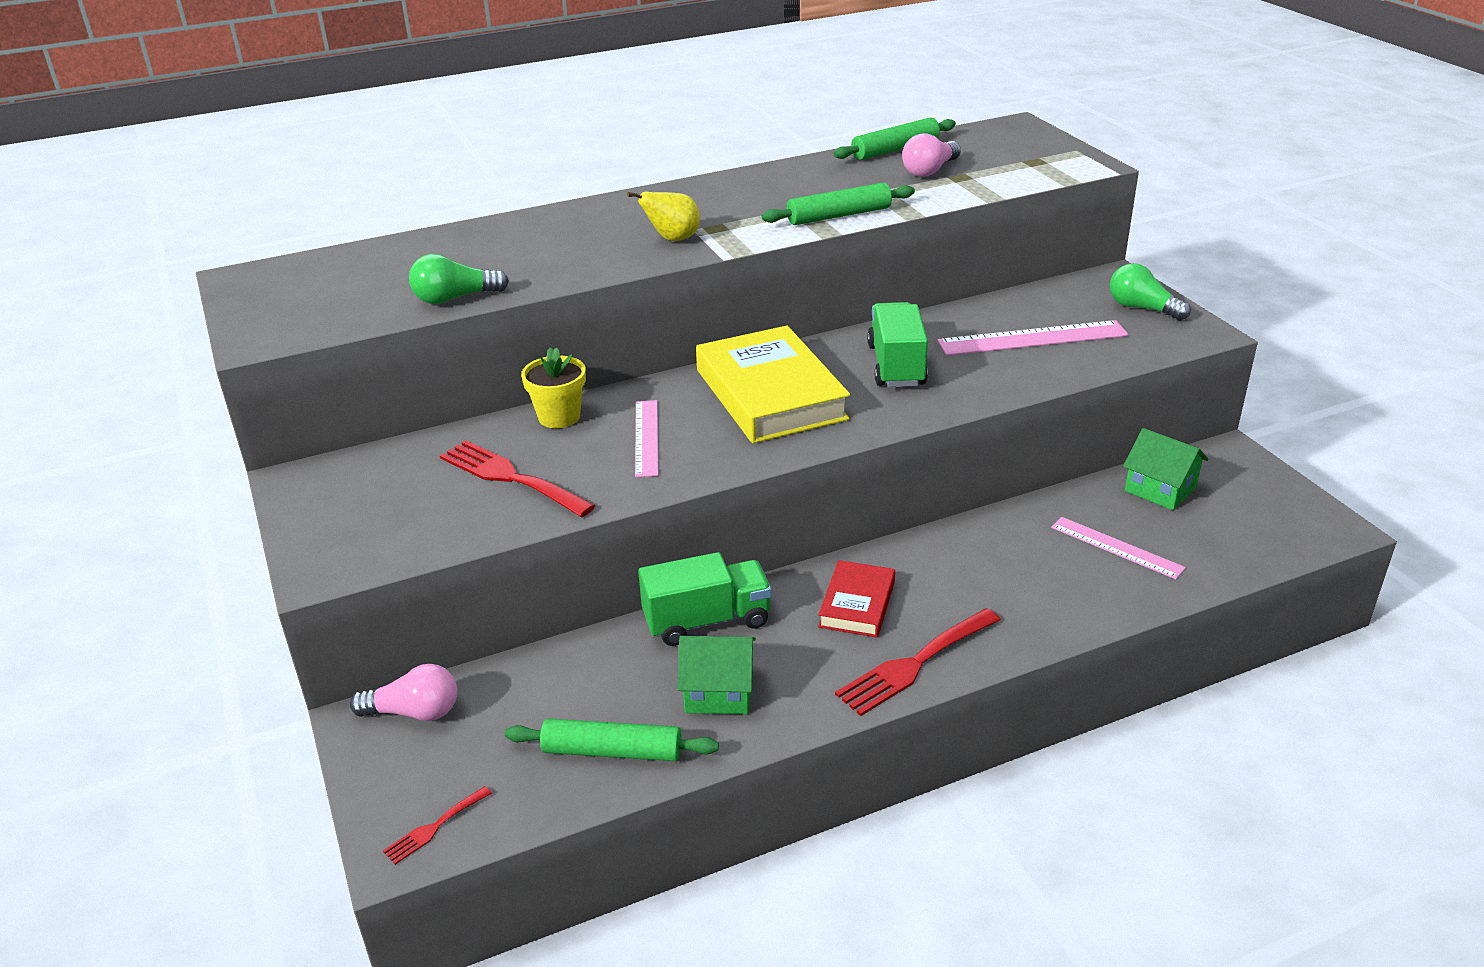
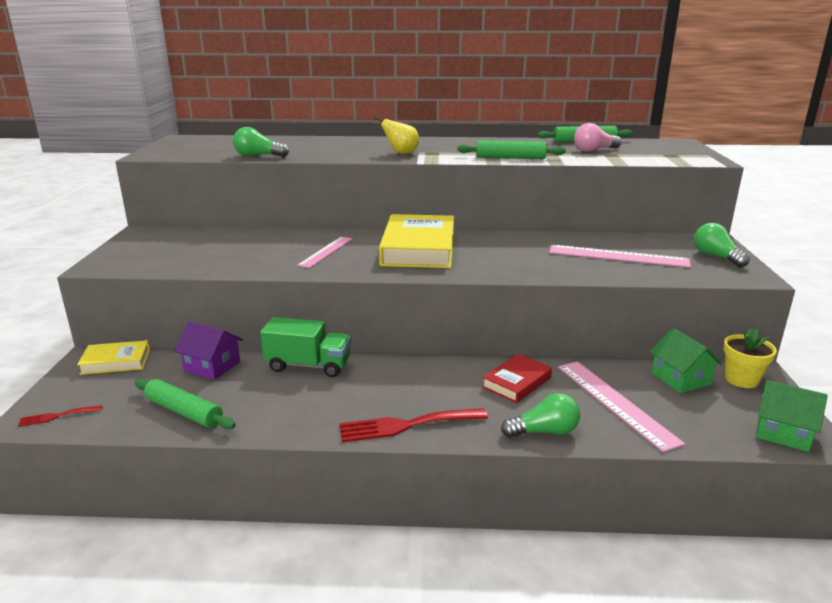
camera: 25 degrees right, 10 degrees down
pink light bulb [350,664,457,721] -> yellow book [77,340,150,375]
red fork [440,440,596,517] -> none
yellow flower pot [521,347,586,428] -> yellow flower pot moved to [723,328,777,388]
green house [677,636,756,714] -> green house moved to [756,380,828,452]
red book [818,560,895,638] -> red book moved to [482,354,552,403]
green truck [867,302,928,387] -> none
pink ruler [1051,517,1186,579] -> pink ruler [558,361,685,452], size x1.53
none -> purple house [174,321,243,380]
none -> green light bulb [501,393,580,438]

